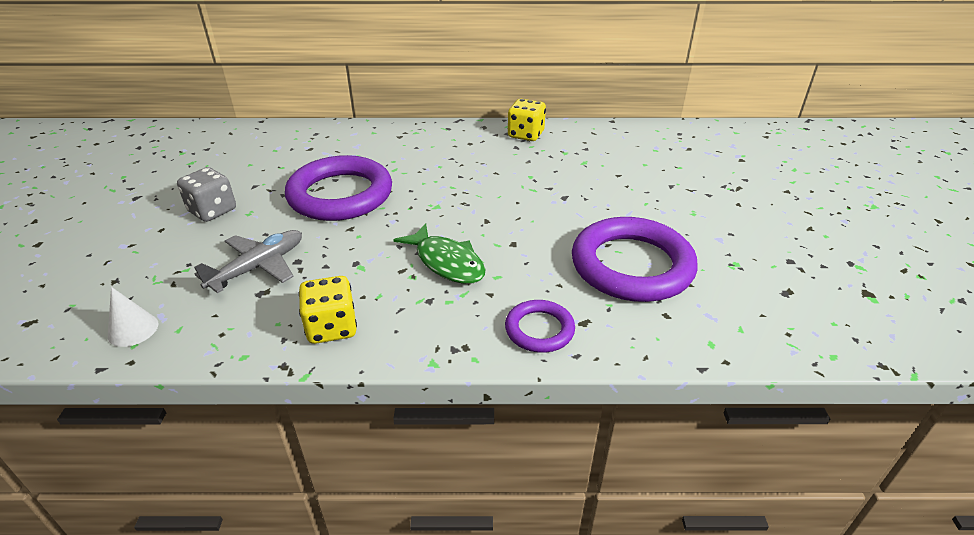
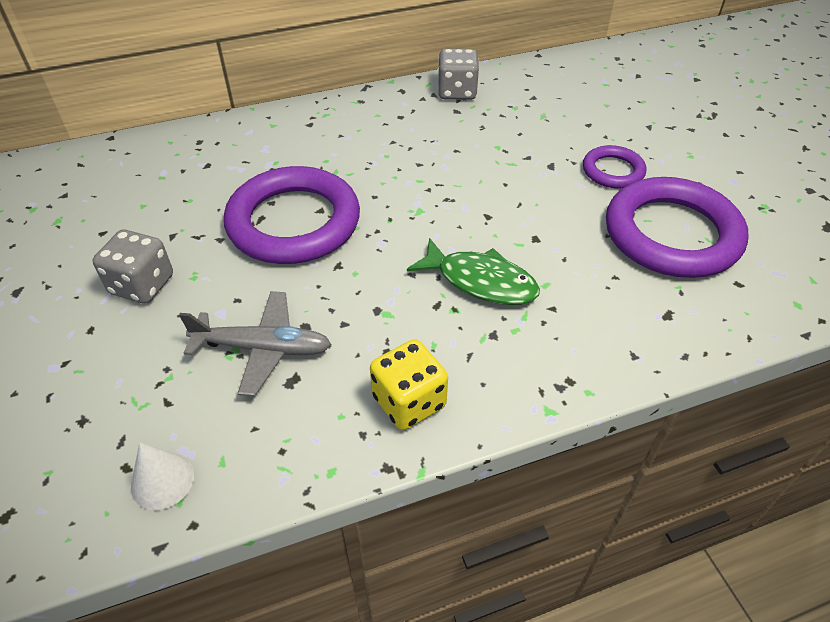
camera: 20 degrees left, 10 degrees up
grey plane [194,230,302,293] -> grey plane turned 75 degrees clockwise [179,291,331,396]
purple ring [505,300,575,353] -> purple ring moved to [583,145,646,189]
yellow dice [508,99,546,141] -> grey dice [438,48,479,100]

